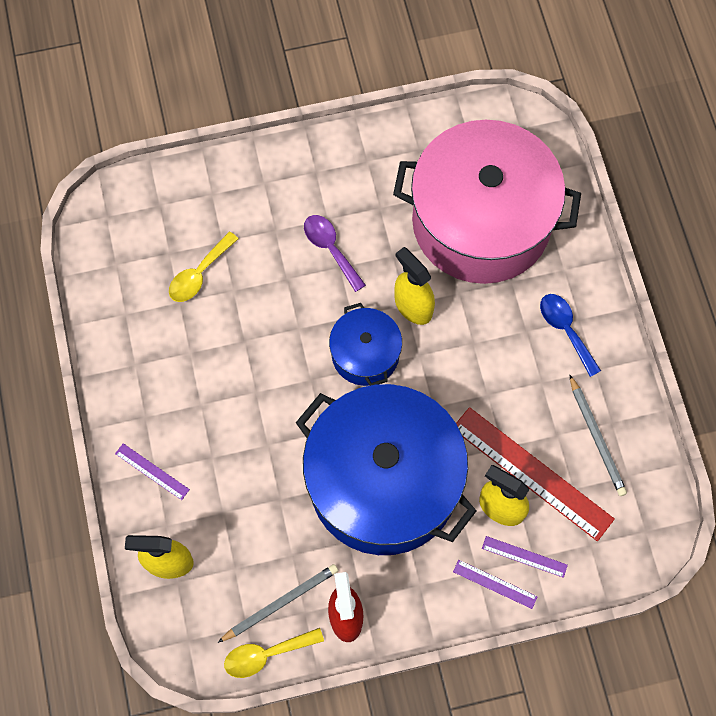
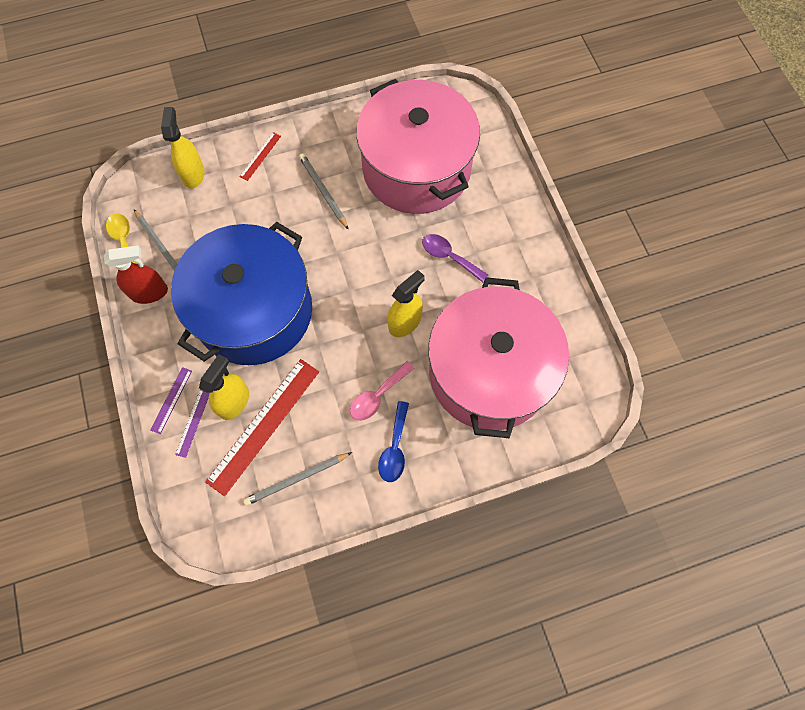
camera: 85 degrees right, 0 degrees up
purple ruler [115,443,190,500] -> red ruler [239,132,281,181]
yellow spoon [169,232,238,302] -> pink pot [356,79,480,214]
purple spoon [304,215,366,292] -> purple spoon turned 105 degrees counterclockwise [422,234,488,282]
blue pot [329,303,402,386] -> none
blue spoon [540,294,601,377] -> blue spoon turned 135 degrees clockwise [378,401,409,482]
none -> grey pencil [299,153,349,230]
none -> pink spoon [350,361,414,421]

